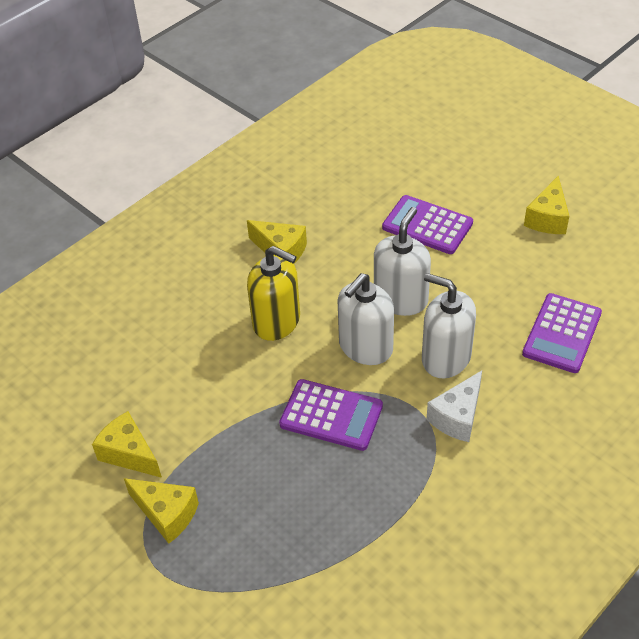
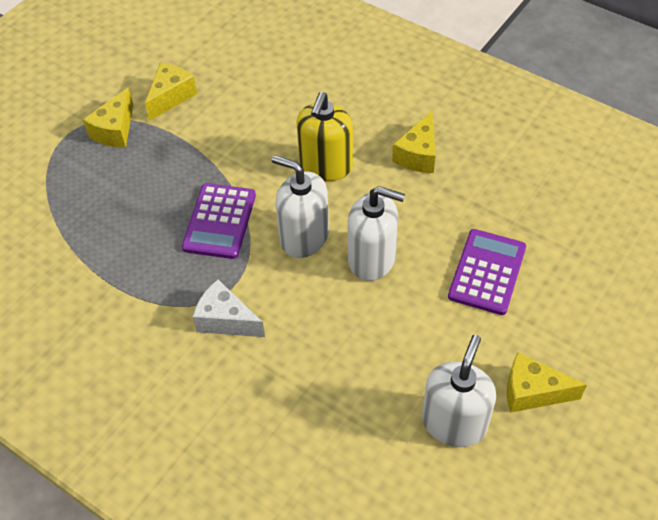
camera: 80 degrees right, 5 degrees up
white soap dispenser [422,273,476,379] -> white soap dispenser moved to [422,335,496,447]
purple calculator [522,293,602,373] -> none

